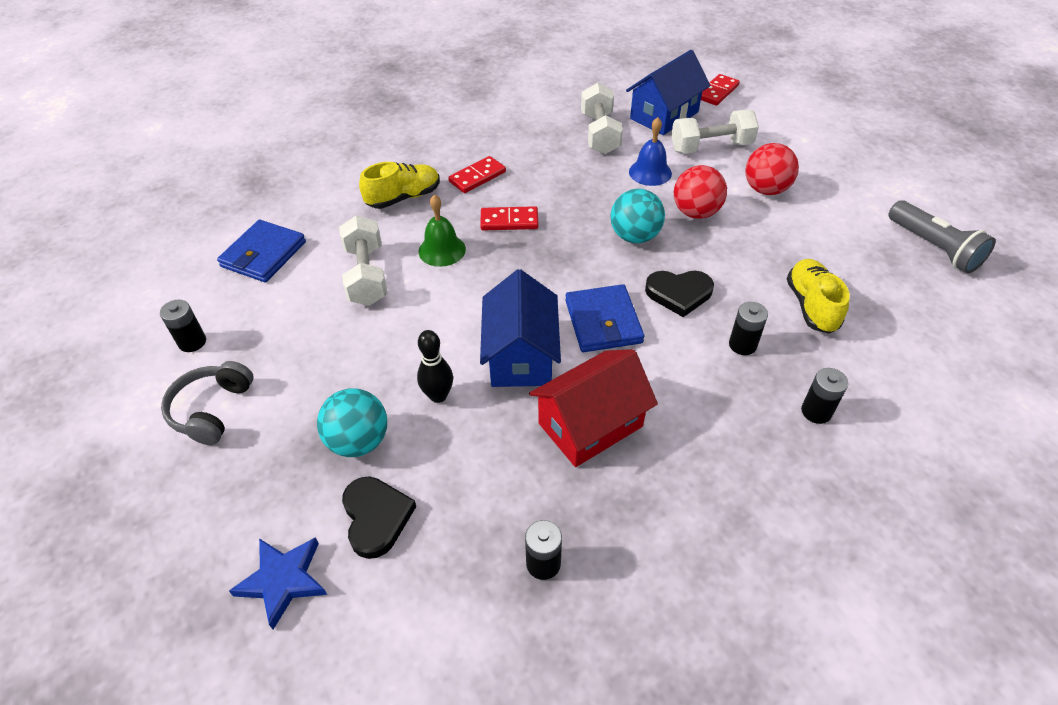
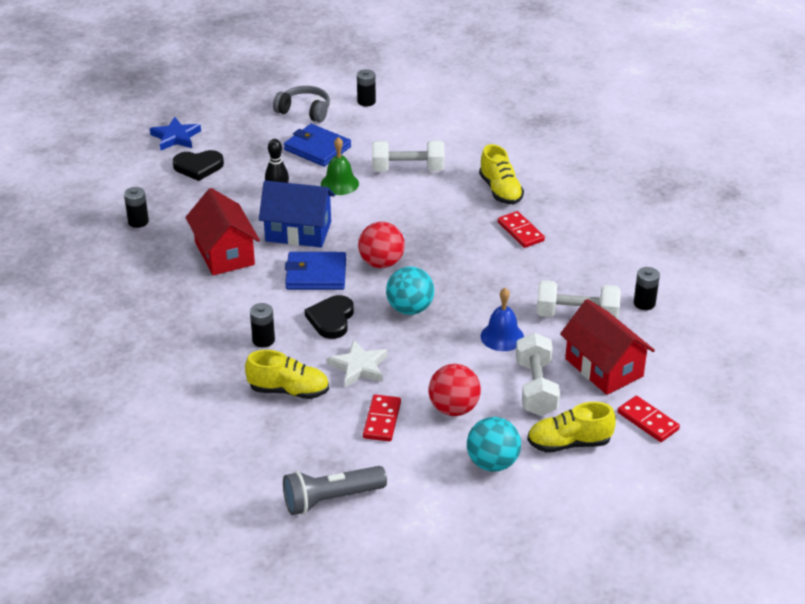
camera: 100 degrees right, 10 degrees down
blue wallet [217,220,306,282] -> blue wallet moved to [284,124,351,167]
turquoise ball [317,388,387,457] -> turquoise ball moved to [467,417,521,472]
green bell [419,194,466,267] -> green bell moved to [321,137,359,195]
red domino [480,206,538,230] -> red domino moved to [363,395,401,442]
blue house [626,50,710,135] -> red house [560,299,655,395]
red ball [674,165,727,219] -> red ball moved to [358,222,405,268]
black battery [801,368,848,424] -> black battery moved to [634,267,660,310]
none -> white star [327,339,388,387]
none -> yellow shoe [527,402,616,453]

